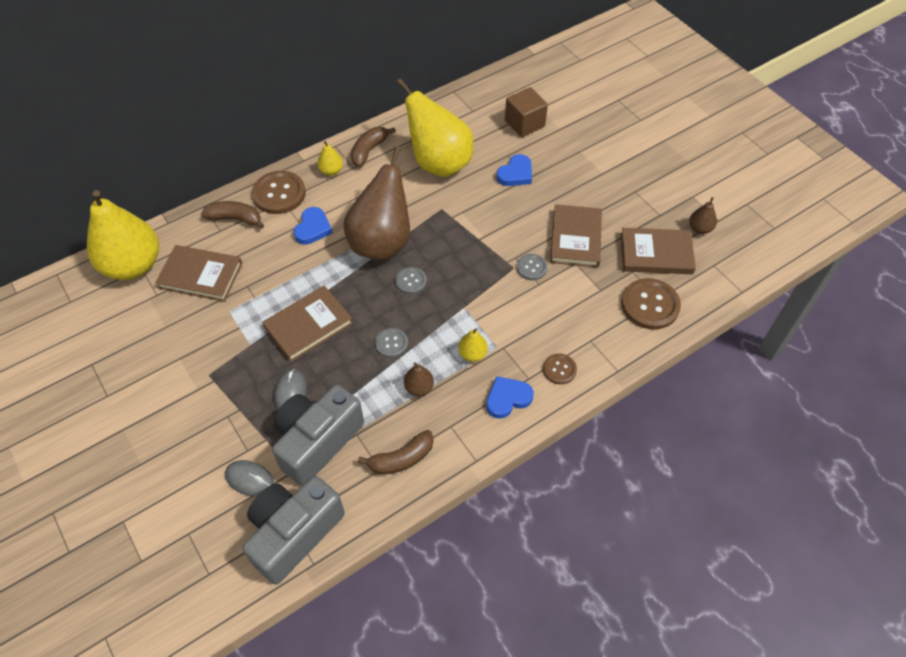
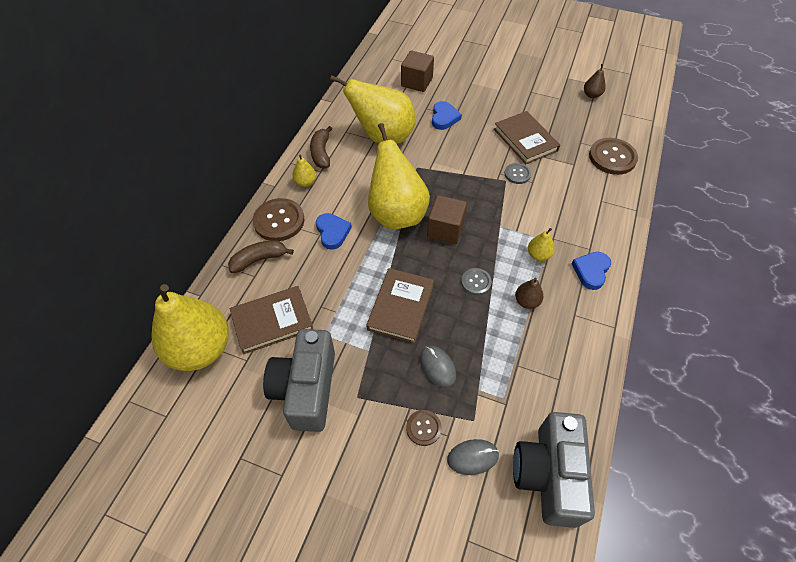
camera: 35 degrees left, 0 degrees up
grey camera [272,384,364,486] -> grey camera moved to [263,329,335,432]
brown pear [343,146,410,261] -> yellow pear [368,123,430,230]
brown banana [358,430,434,475] -> none
grey button [396,267,427,294] -> brown cube [427,195,467,244]
brown button [543,353,577,384] -> brown button moved to [406,410,442,446]
brown book [620,228,696,274] -> none

